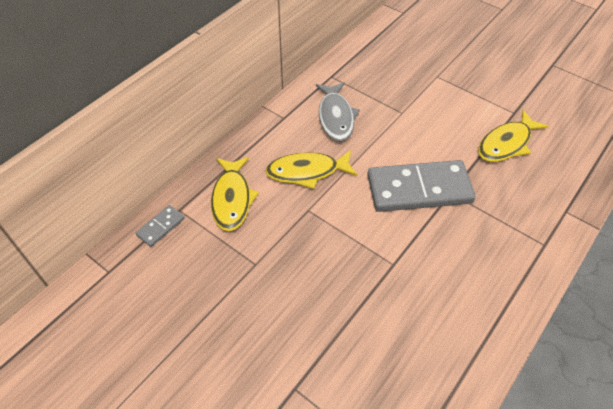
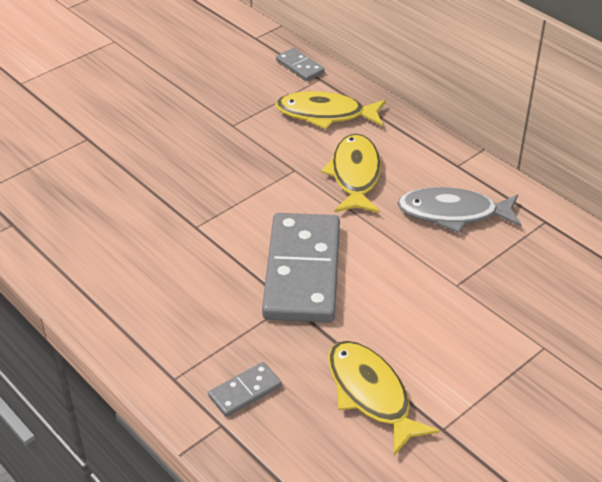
camera: 100 degrees right, 10 degrees down
none -> grey domino [208,362,282,417]

